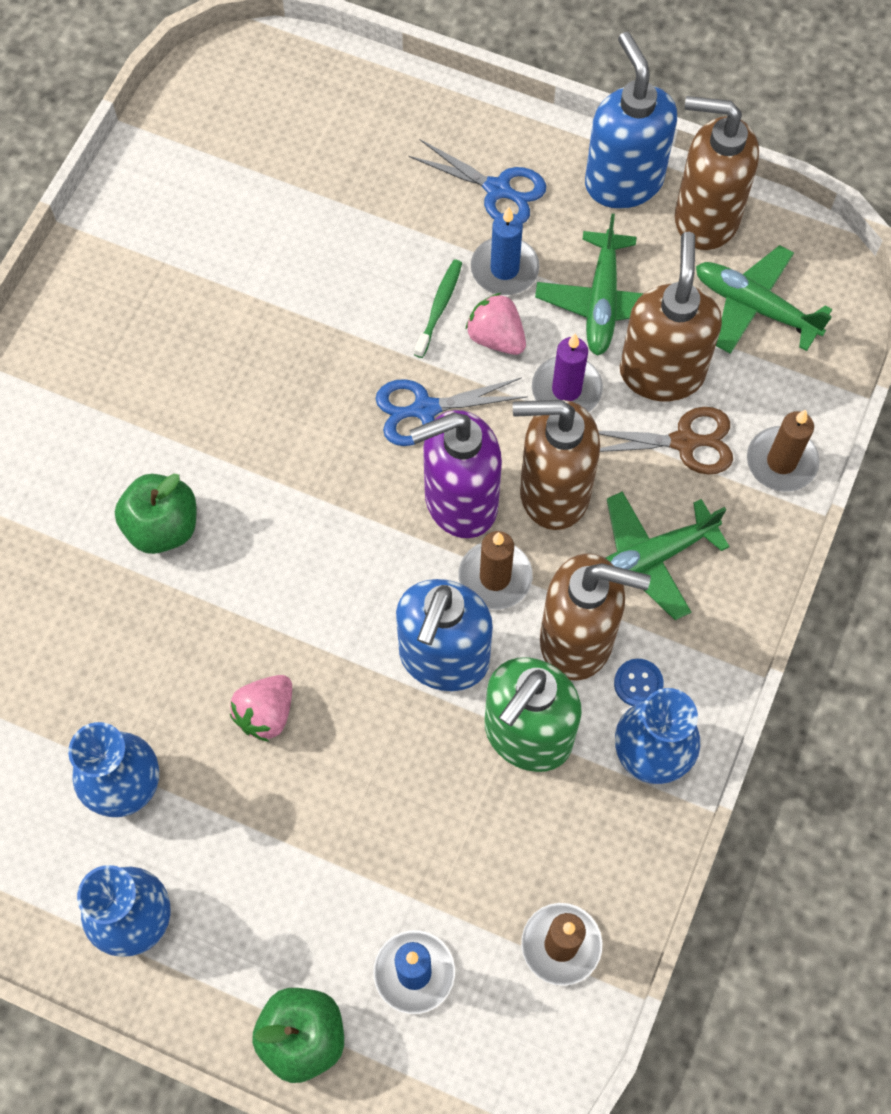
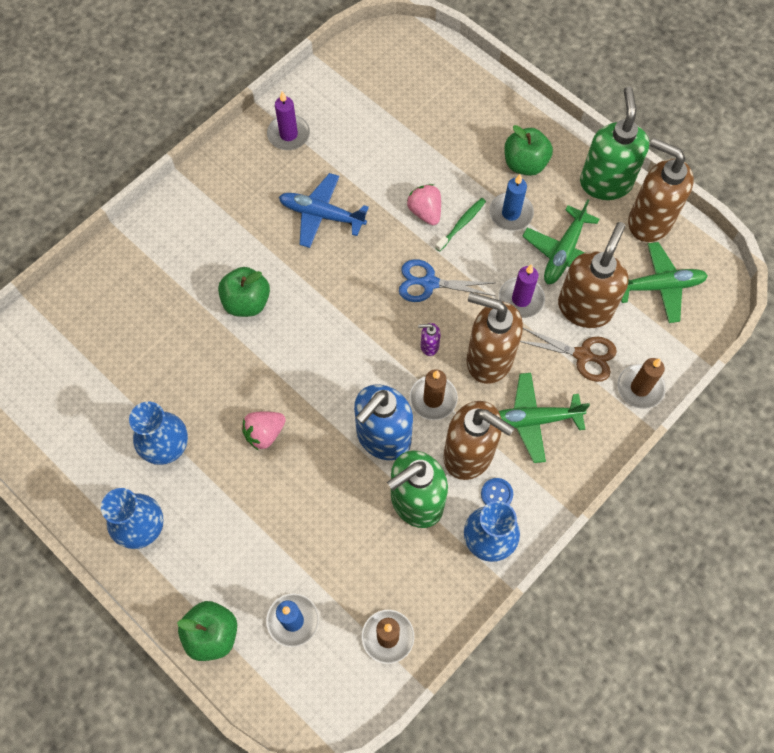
camera: 20 degrees right, 0 degrees up
blue scissors [409,139,546,224] -> green apple [504,125,553,176]
purple soap dispenser [409,410,502,538] -> purple soap dispenser [418,323,441,356], size x0.41
pink strawberry [465,293,526,355] -> pink strawberry moved to [407,184,441,225]
blue soap dispenser [585,32,677,209] -> green soap dispenser [580,86,649,200]
green plane [696,245,832,354] -> green plane turned 120 degrees clockwise [621,242,708,323]
none -> purple candle [267,91,310,150]
none -> blue plane [279,173,369,248]

